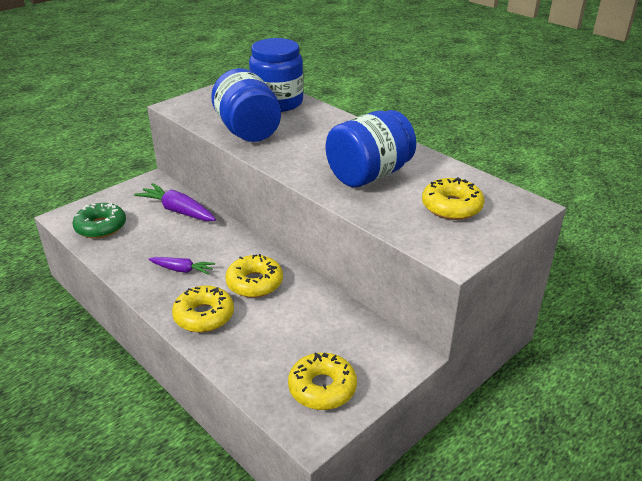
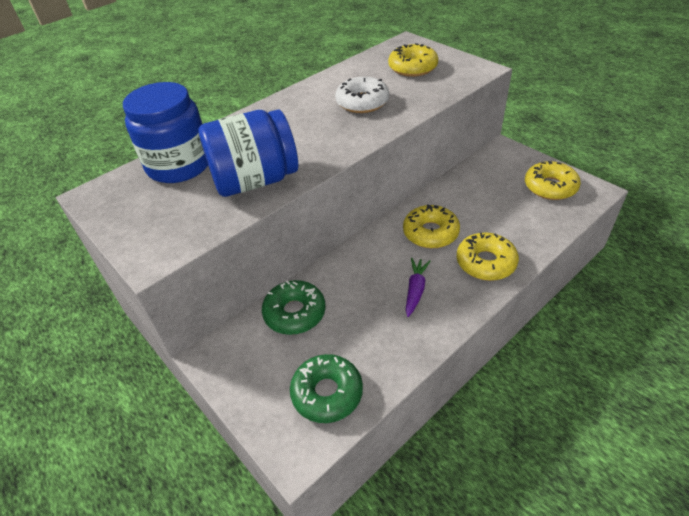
camera: 85 degrees left, 10 degrees up
purple carrot [134,183,216,221] -> green donut [262,280,326,335]
blue jar [326,110,416,187] -> white donut [335,77,389,113]

